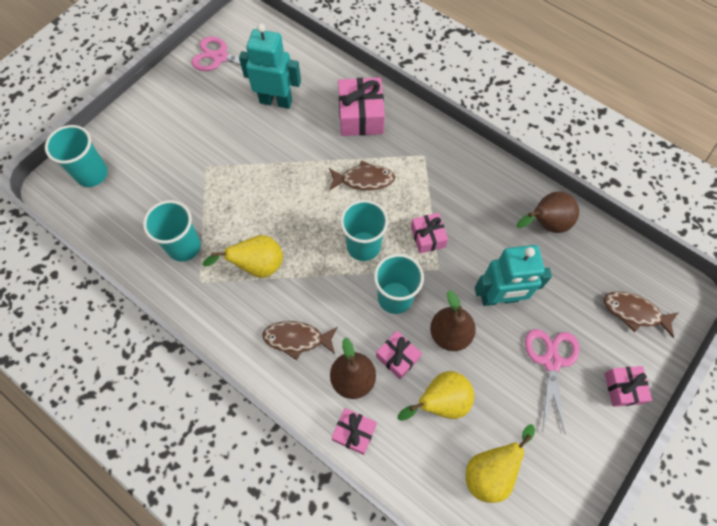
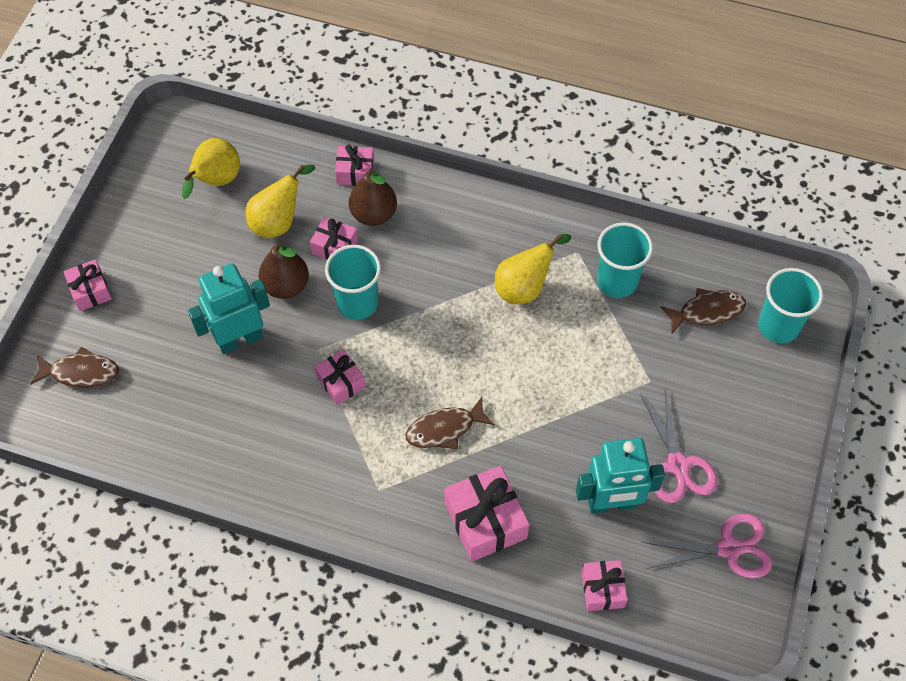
camera: 160 degrees right, 5 degrees down
brown fish [262,321,338,360] -> brown fish moved to [661,288,746,333]
turquoise cup [340,200,388,261] -> none
brown pear [517,192,579,233] -> none
pink scissors [525,329,580,433] -> pink scissors moved to [640,390,717,503]
none -> pink gift [581,560,627,611]

